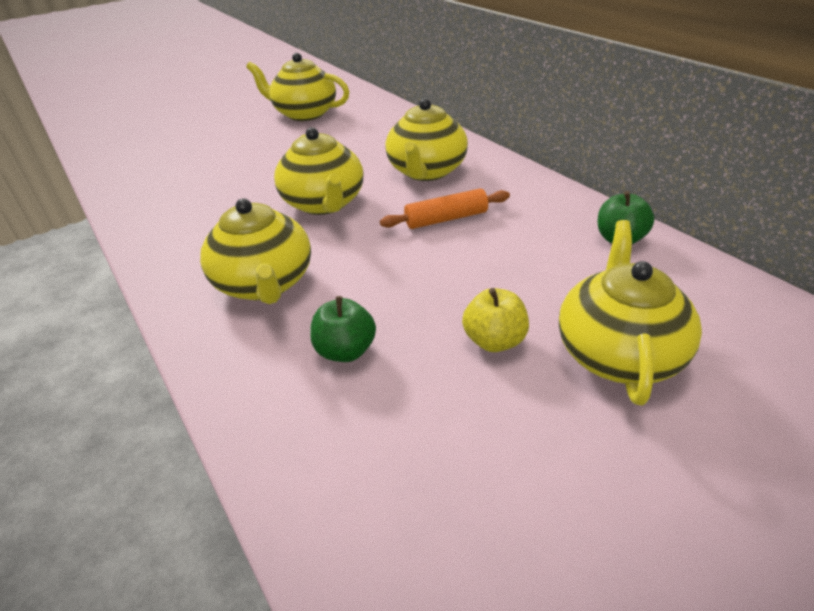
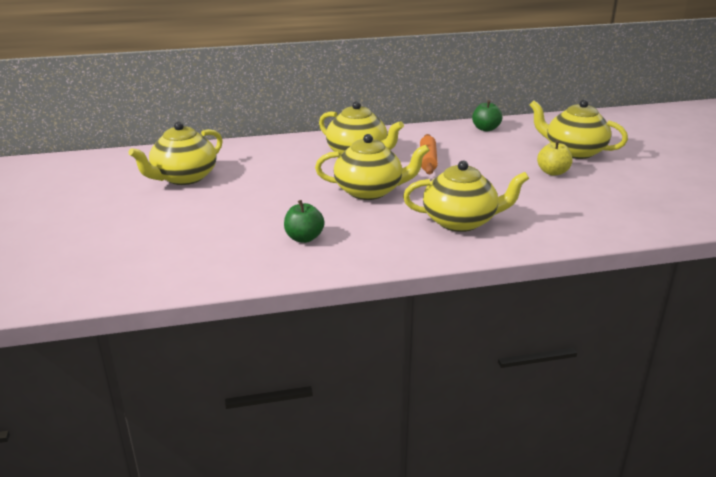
camera: 70 degrees left, 10 degrees down
green apple [310,296,376,362] -> green apple moved to [284,200,325,243]

